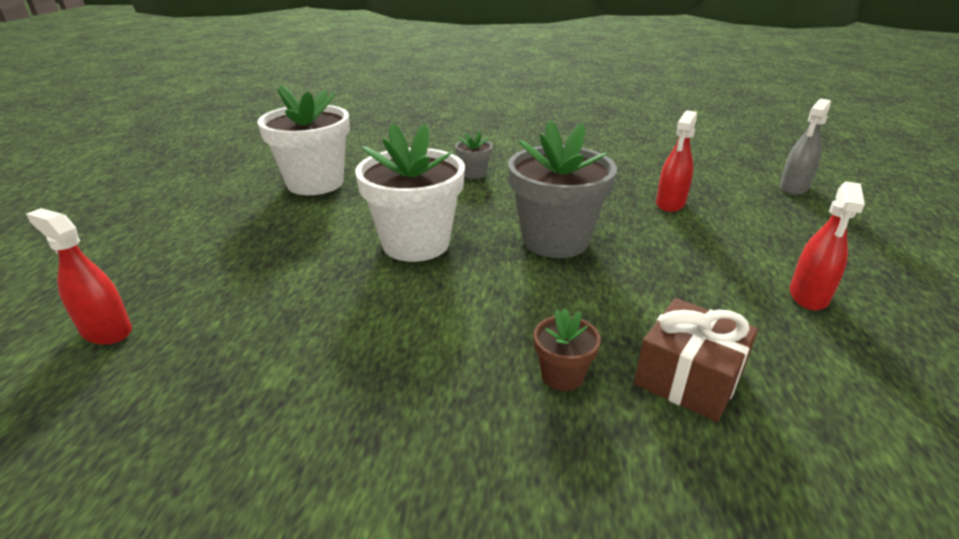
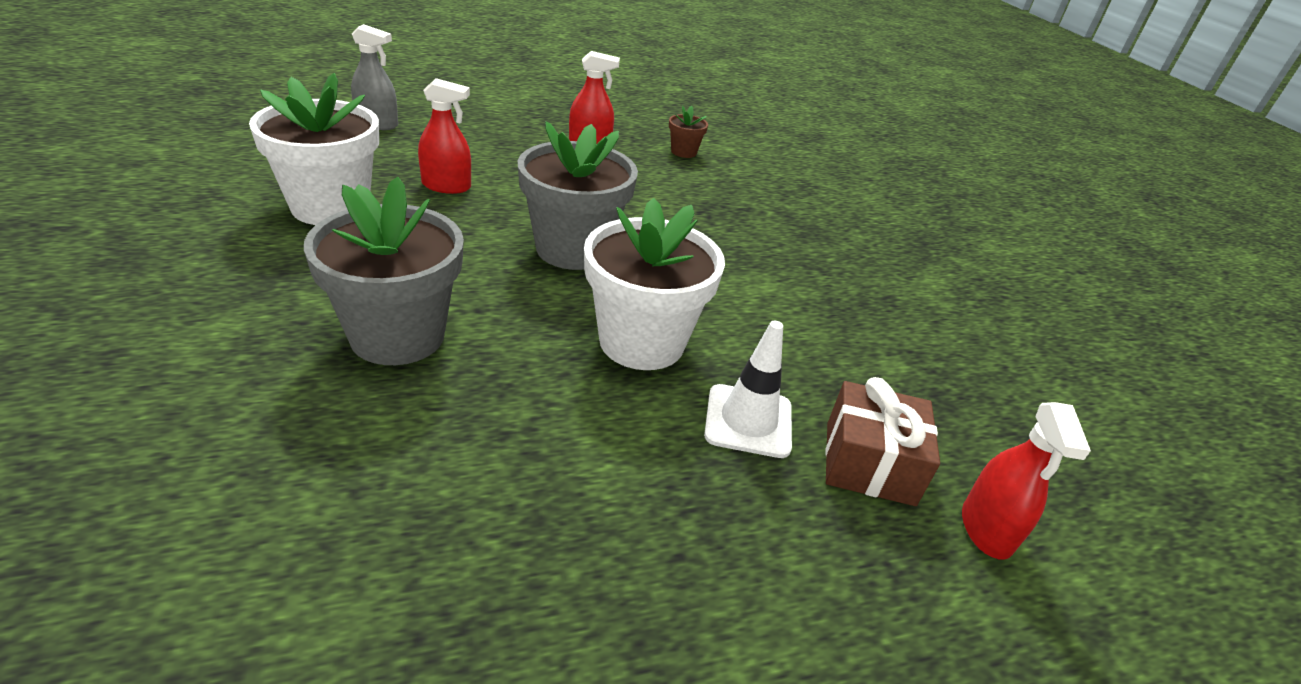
camera: 120 degrees left, 5 degrees up
white flower pot [258,85,350,195] -> white flower pot moved to [249,73,379,225]
grey flower pot [455,131,493,179] -> grey flower pot [304,177,464,365], size x2.20
brown flower pot [534,308,601,391] -> brown flower pot moved to [669,105,708,158]
brown gift [634,298,758,422] -> brown gift moved to [825,377,940,506]
none -> white traffic cone [704,321,792,458]

